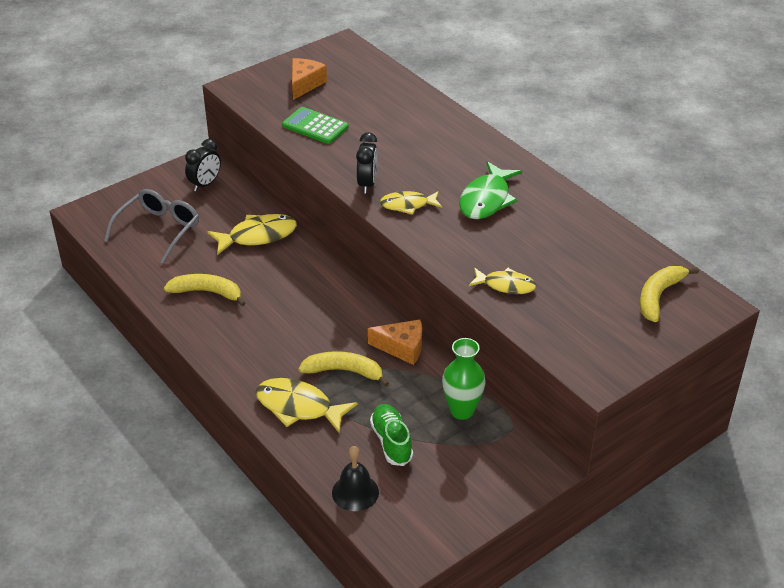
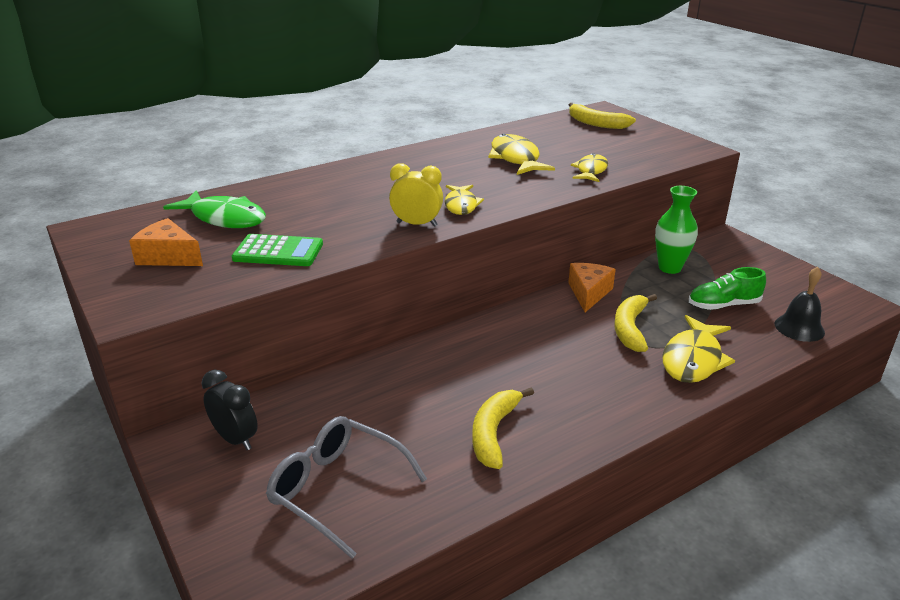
camera: 85 degrees left, 10 degrees down
yellow fish [207,214,297,255] -> yellow fish moved to [488,133,555,175]
green calculator [282,107,349,144] -> green calculator turned 120 degrees counterclockwise [232,234,323,266]
black clock [356,132,378,194] -> yellow clock [389,163,443,227]
green fish [459,161,522,219] -> green fish moved to [163,190,266,228]

